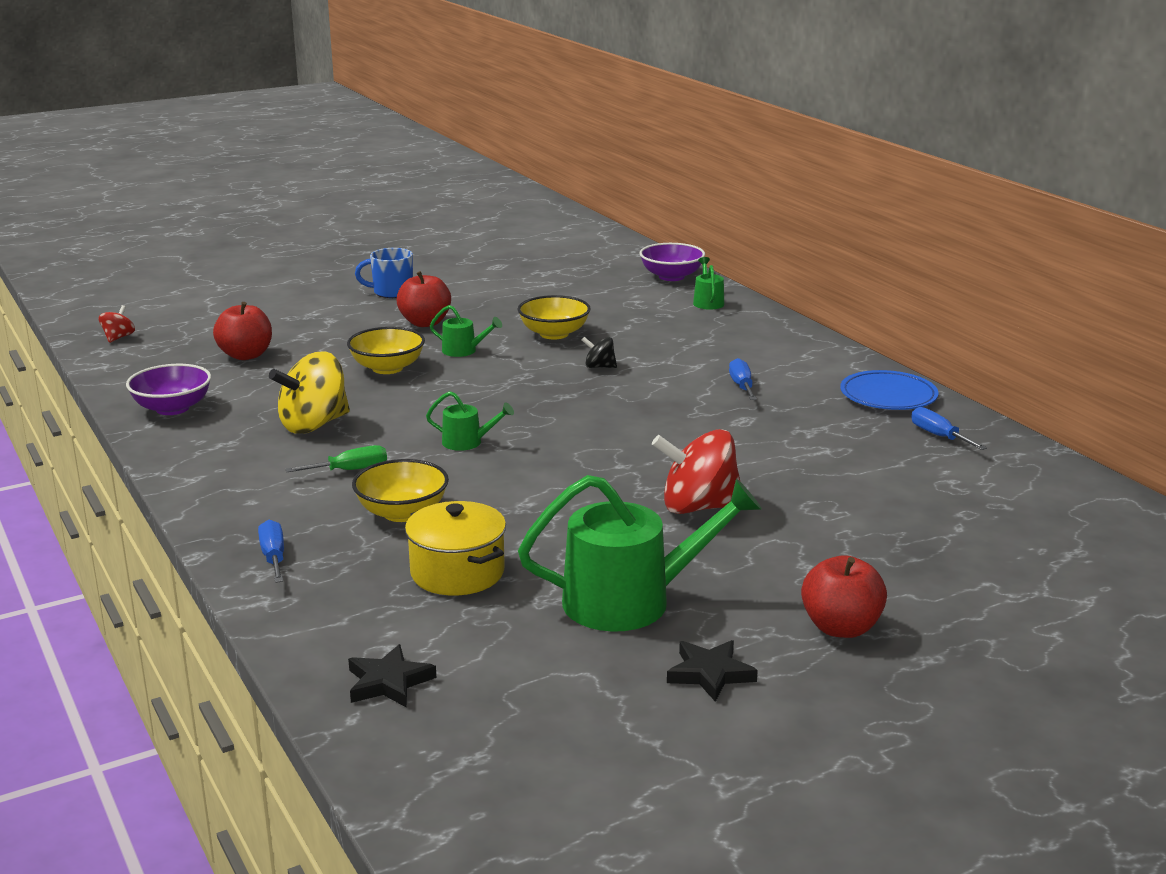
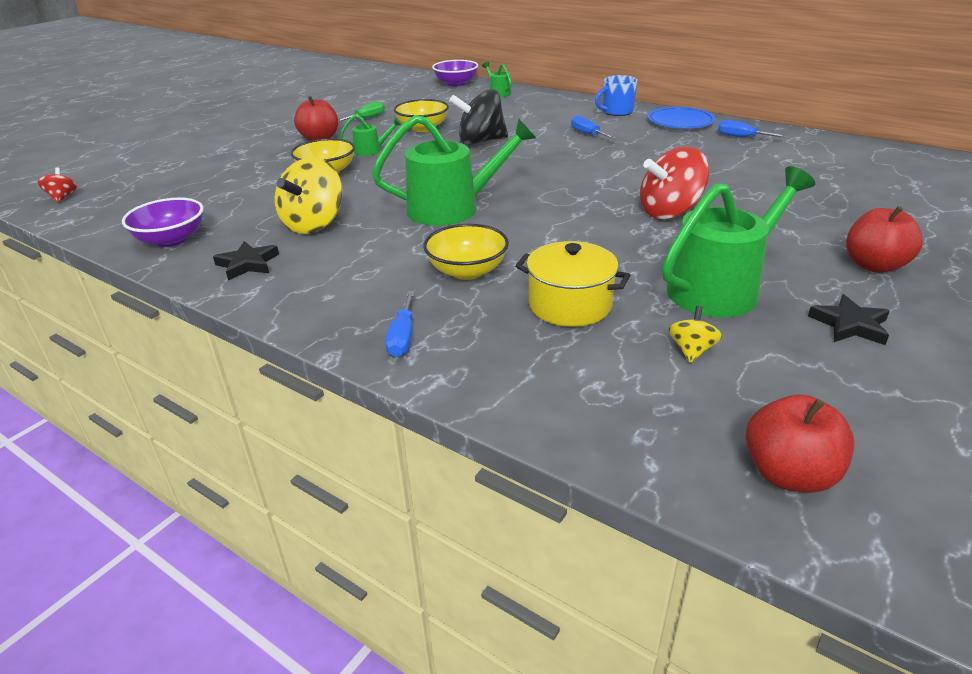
camera: 25 degrees left, 10 degrees up
red apple [213,302,272,360] -> red apple moved to [746,395,854,493]
blue screwdriver [258,520,284,583] -> blue screwdriver turned 135 degrees counterclockwise [385,291,415,357]
green screwdriver [285,445,387,472] -> green screwdriver moved to [338,101,385,122]
black star [348,644,436,708] -> black star moved to [213,241,279,280]
blue mug [355,248,413,298] -> blue mug moved to [595,75,638,116]
green watering can [426,391,514,451] -> green watering can [372,115,536,226], size x2.16
black spinning top [582,337,617,368] -> black spinning top [449,89,508,145], size x2.08
none -> yellow spinning top [669,306,722,363]

